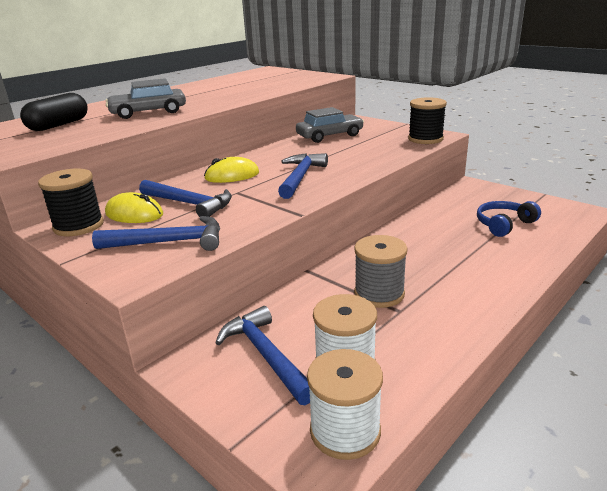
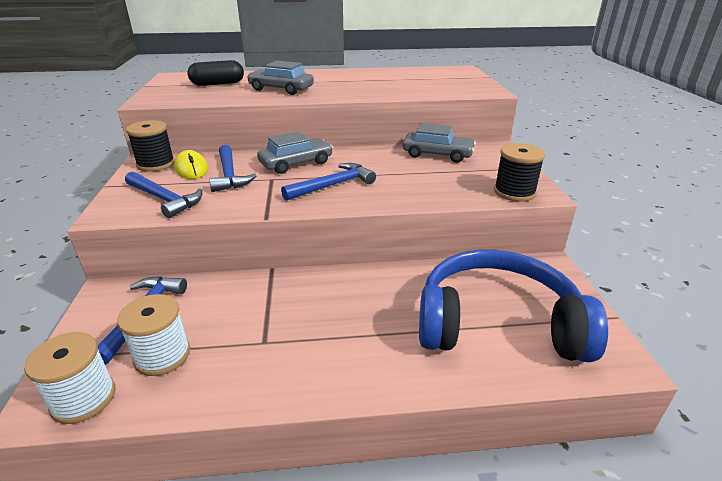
camera: 40 degrees right, 5 degrees up
yellow mouse [204,157,259,183] -> grey car [257,132,333,174]
grey spool [354,235,408,308] -> none
blue headphones [477,201,541,237] -> blue headphones [419,250,608,362], size x2.26

